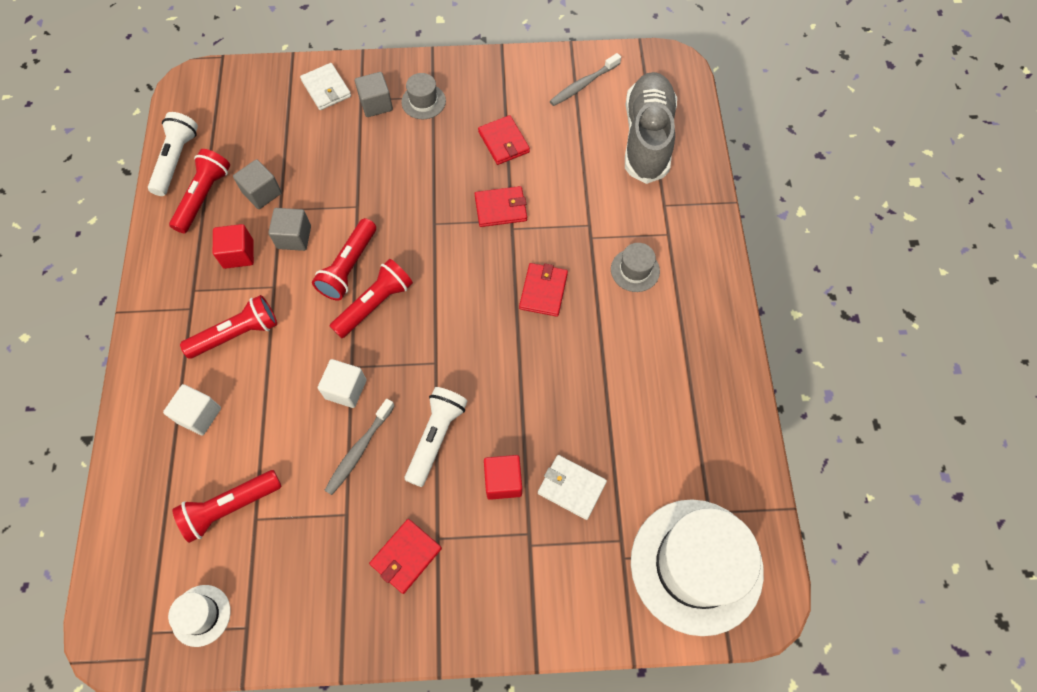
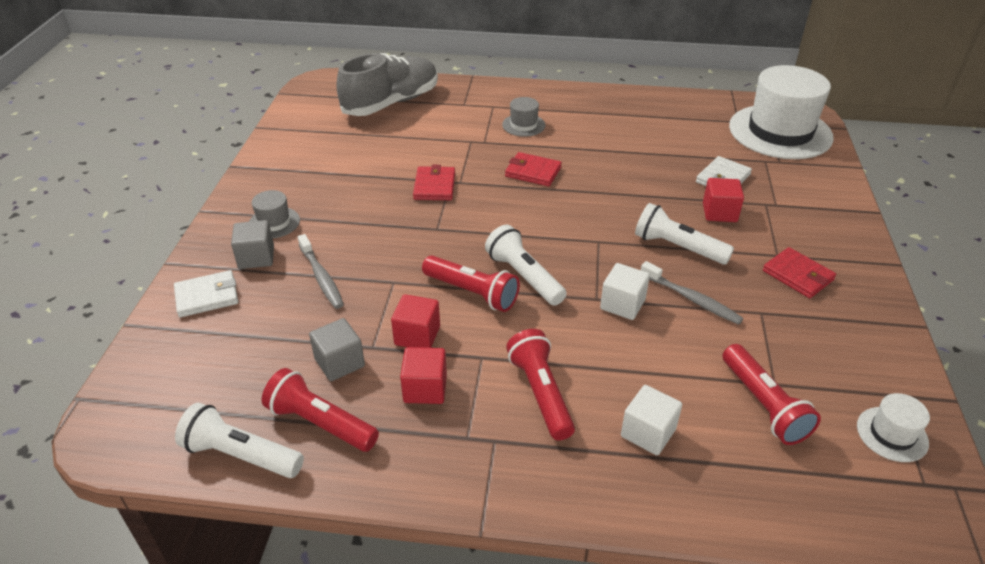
camera: 80 degrees left, 25 degrees down
grey cube [268,208,311,251] -> red cube [391,294,440,348]
red flashlight [330,259,413,338] -> white flashlight [485,225,567,306]
red wallet [478,115,530,165] -> none
grey toothbrush [550,53,621,106] -> grey toothbrush moved to [298,234,344,309]
grey shoe [625,72,677,184] -> grey shoe turned 120 degrees clockwise [336,53,438,116]

